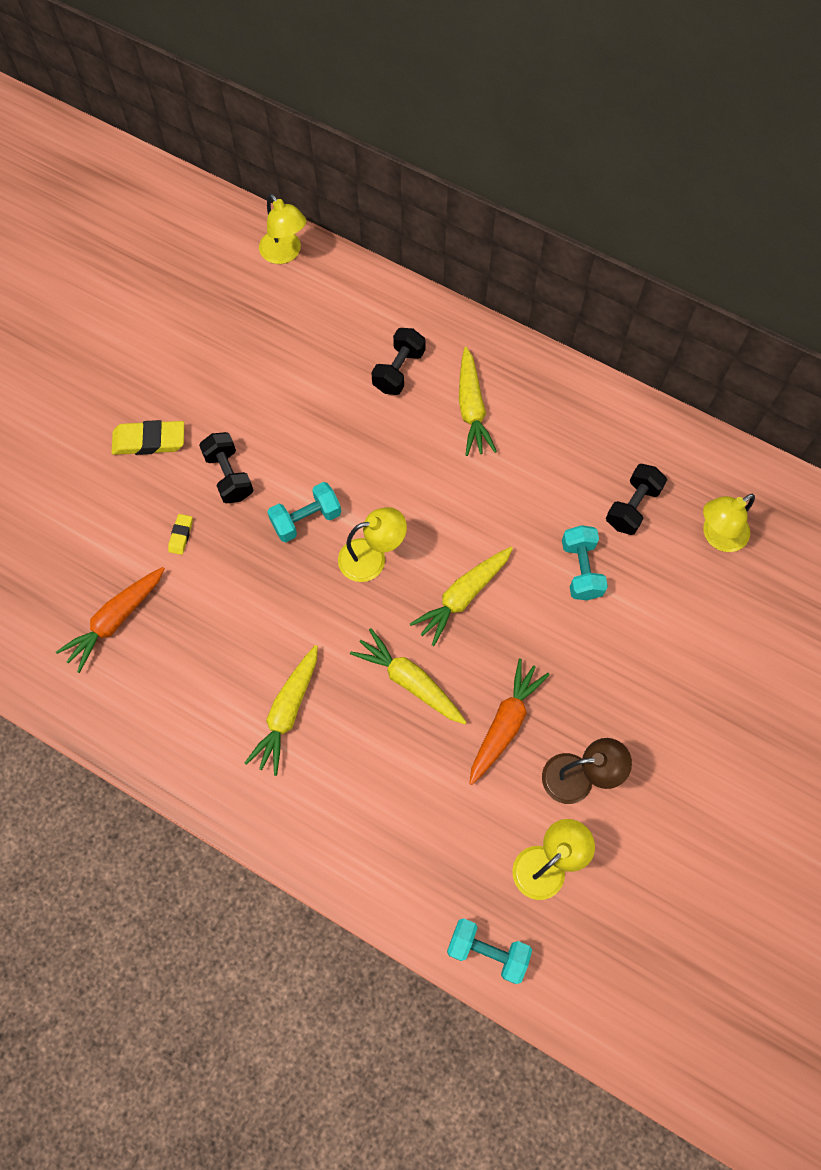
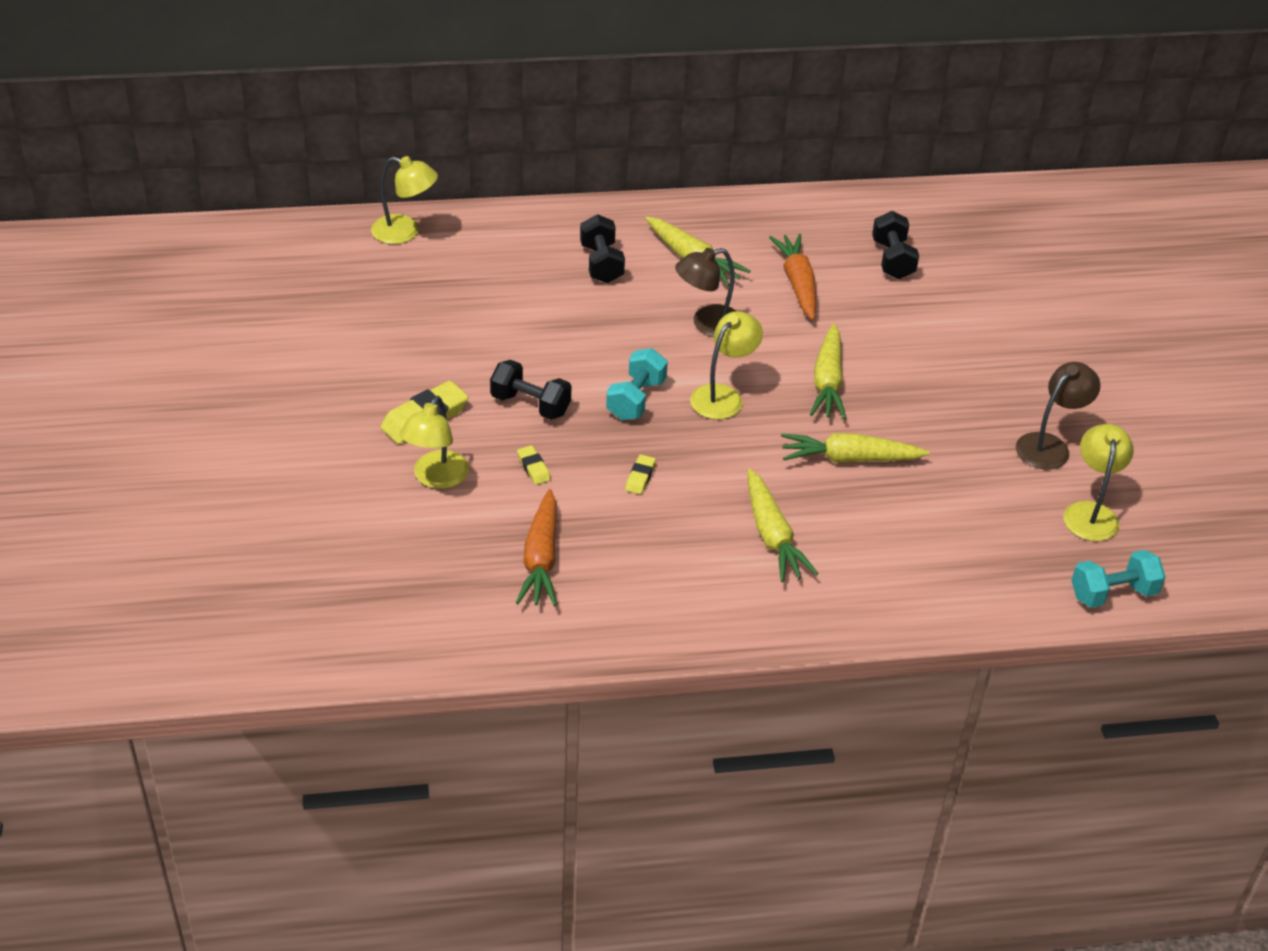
camera: 40 degrees left, 25 degrees down
orange carrot [469,658,550,785] -> orange carrot moved to [769,234,816,320]
turquoise dumbbell [562,525,608,600] -> none
yellow lamp [703,494,755,552] -> yellow lamp moved to [400,396,469,489]
none -> yellow eraser [625,454,656,495]
none -> brown lamp [675,248,736,337]

